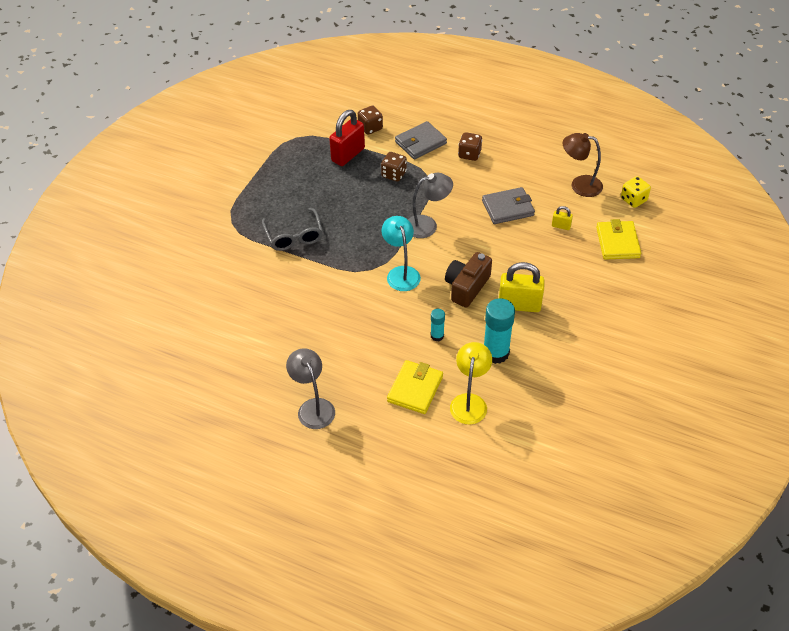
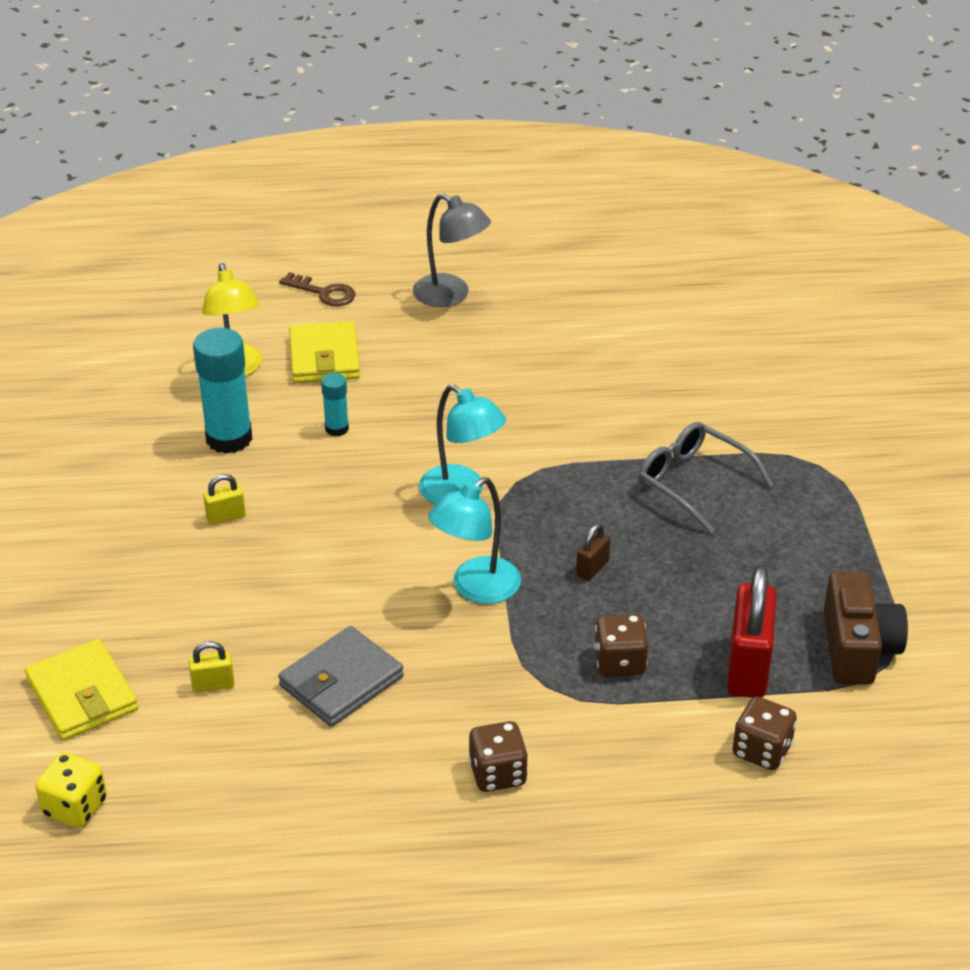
camera: 150 degrees right, 10 degrees down
grey wallet [395,121,447,160] -> none
grey lamp [408,173,453,238] -> turquoise lamp [428,477,521,604]
brown camera [445,252,492,308] -> brown camera moved to [824,571,908,685]
yellow padlock [499,262,545,312] -> yellow padlock [203,474,246,525], size x0.47
brown lamp [563,133,603,197] -> none
none -> brown key [279,272,356,306]
none -> brown padlock [576,523,610,581]

